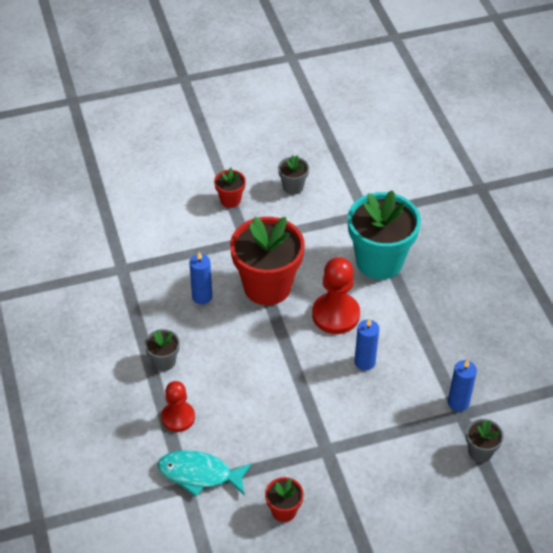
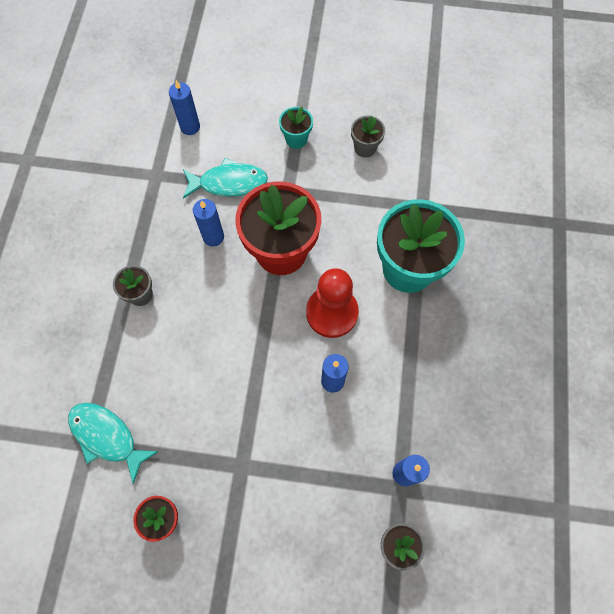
camera: 25 degrees right, 20 degrees up
red pawn [161,381,195,432] -> none
red flower pot [214,168,246,208] -> turquoise flower pot [279,107,313,149]
none -> blue candle [169,80,200,135]
none -> turquoise fish [183,158,268,199]

